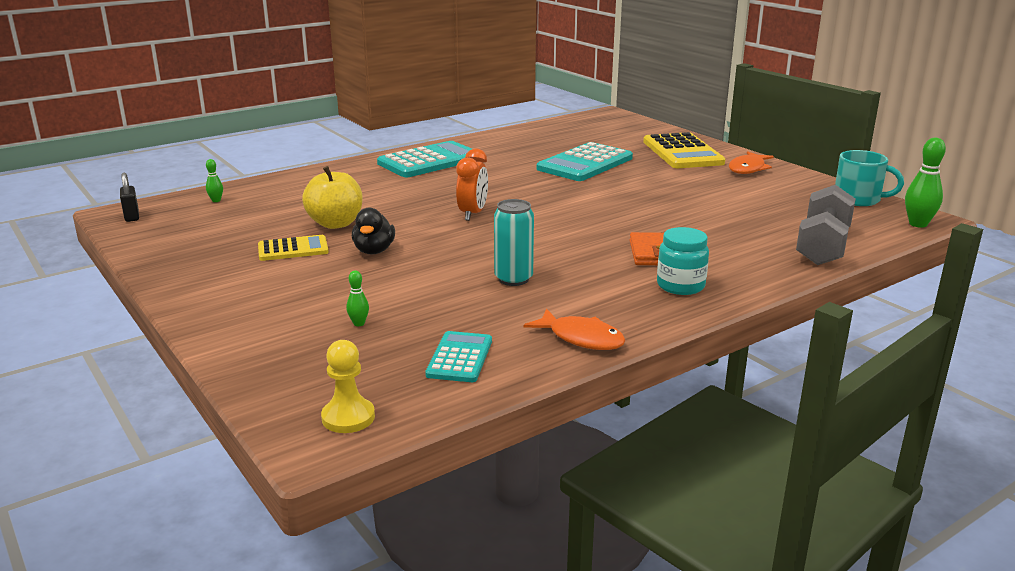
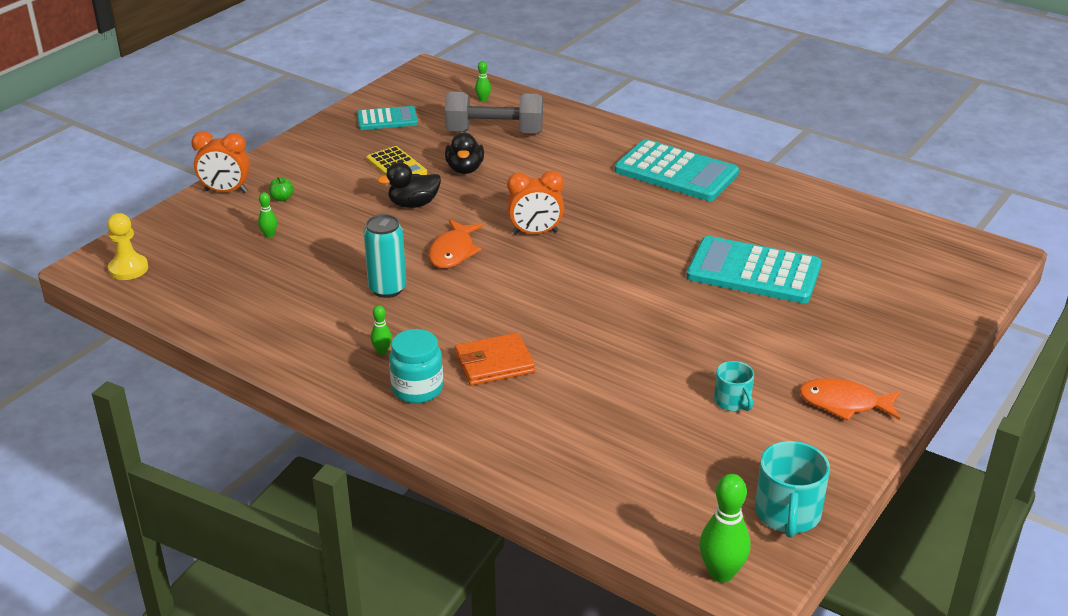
camera: 70 degrees right, 10 degrees up
black padlock [120,173,139,222] -> none
yellow apple [302,166,363,229] -> black duck [445,132,484,174]
turquoise calculator [425,331,492,382] -> turquoise calculator moved to [357,106,418,130]
orange fish [523,309,626,350] -> orange fish moved to [429,220,483,268]
yellow calculator [643,132,725,168] -> none
grey dumbbell [796,184,856,265] -> grey dumbbell moved to [445,92,543,134]
none -> orange clock [191,131,250,193]
none -> green apple [269,177,294,201]
none -> green bowling pin [371,305,392,355]
none -> turquoise mug [714,361,754,411]

